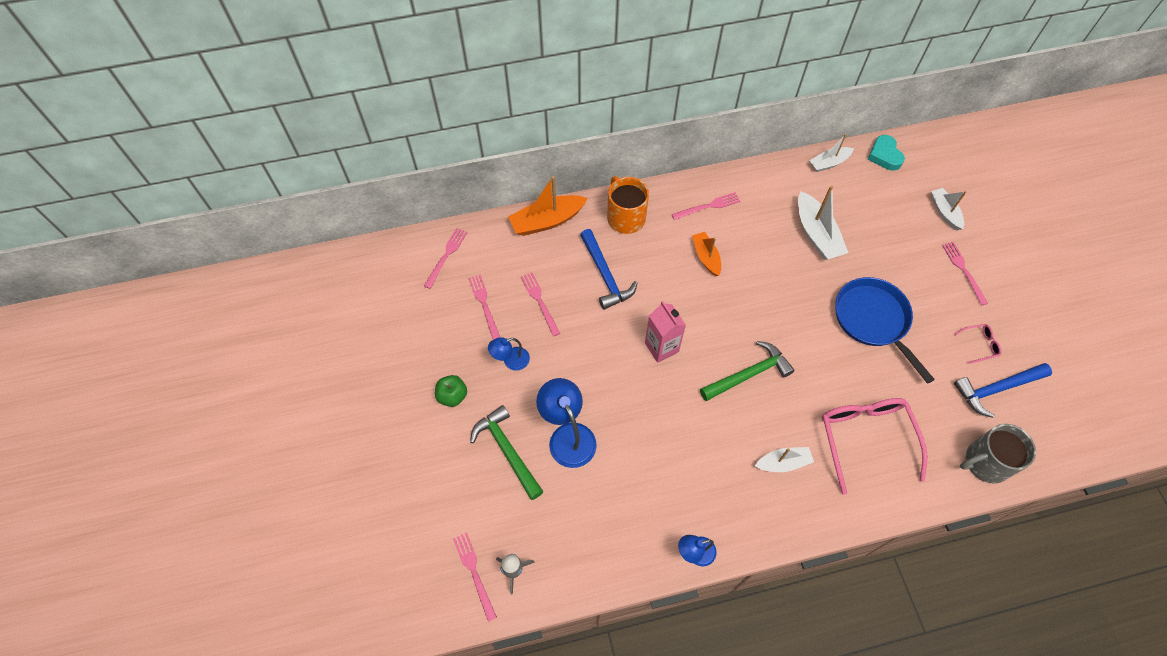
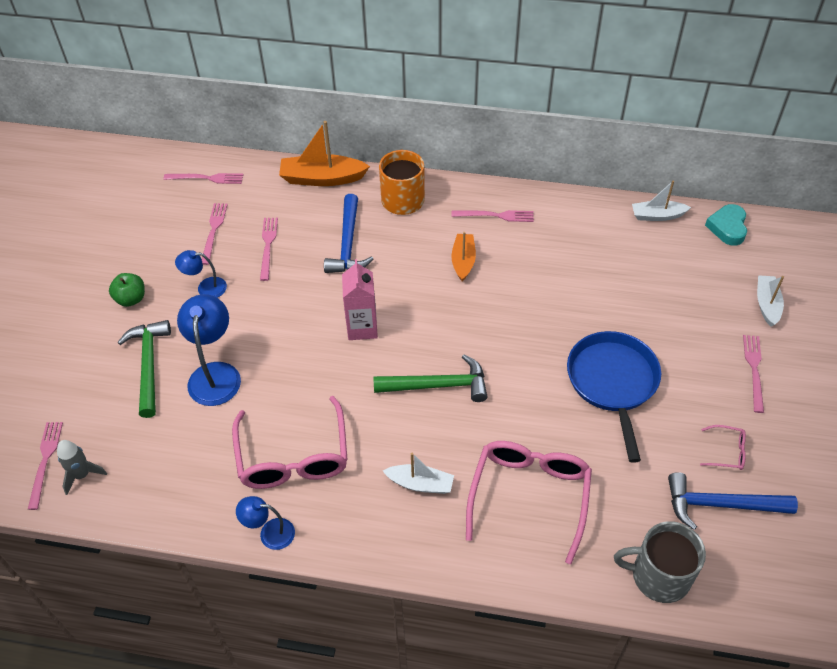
camera: 25 degrees right, 10 degrees down
pink fork [424,228,467,289] -> pink fork turned 45 degrees clockwise [164,173,244,184]
white boat [798,185,848,260] -> none
none -> pink glasses [232,396,348,489]

